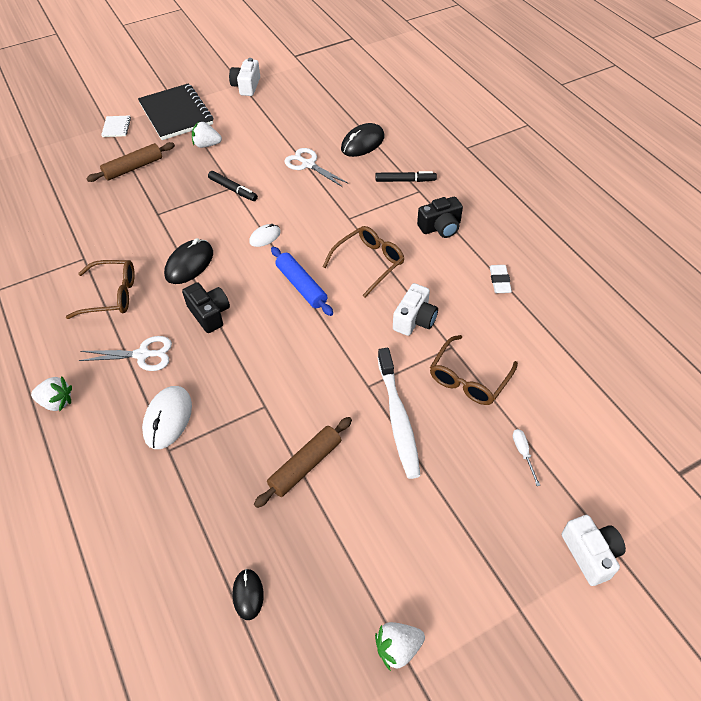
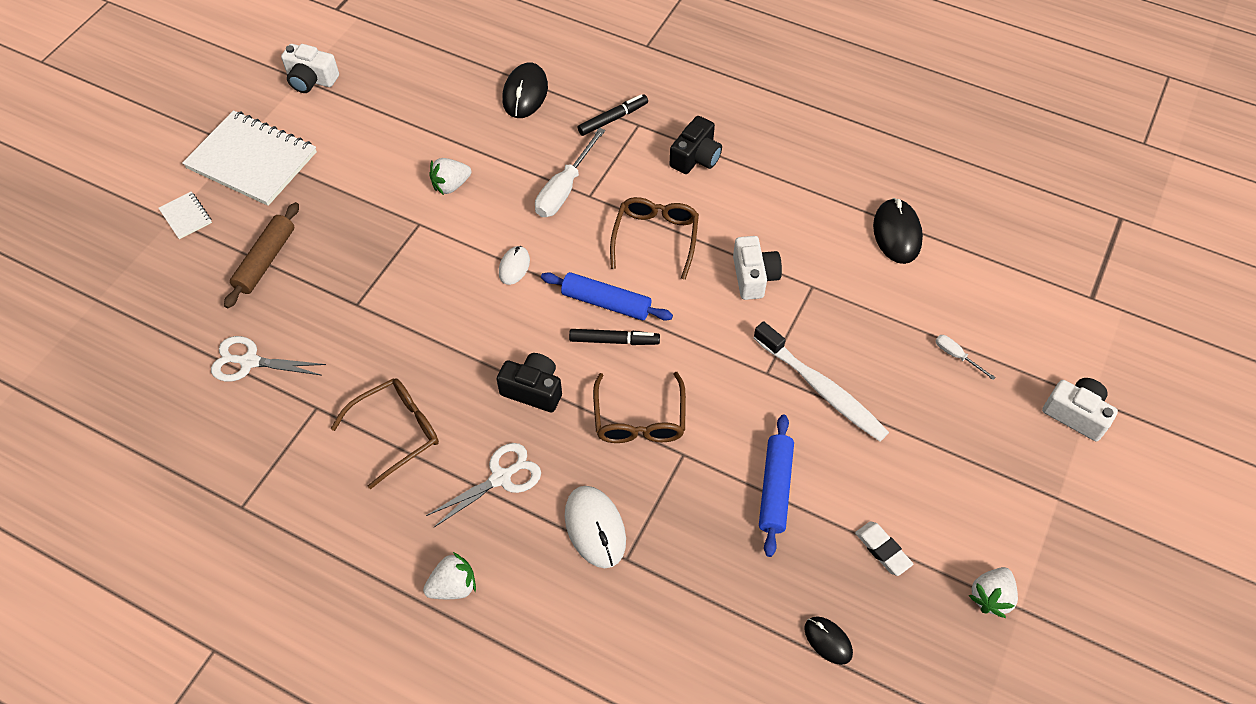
camera: 35 degrees left, 5 degrees up
black notebook [138,83,213,140] -> white notebook [182,110,317,206]
black mouse [164,238,213,284] -> black mouse moved to [873,198,923,264]
white strawberry [192,122,222,148] -> white strawberry moved to [429,158,471,195]
black marker [208,171,258,201] -> black marker moved to [569,329,660,345]
white camera [229,58,260,96] -> white camera turned 45 degrees counterclockwise [281,44,339,93]
brown rolling pin [254,417,352,508] -> blue rolling pin [759,415,794,557]
white scissors [285,148,349,187] -> white scissors moved to [211,336,326,382]
brown glasses [430,335,518,405] -> brown glasses moved to [593,372,686,443]
white eraser [490,265,512,293] -> white eraser moved to [855,521,913,576]
none -> white screwdriver [535,128,605,217]

